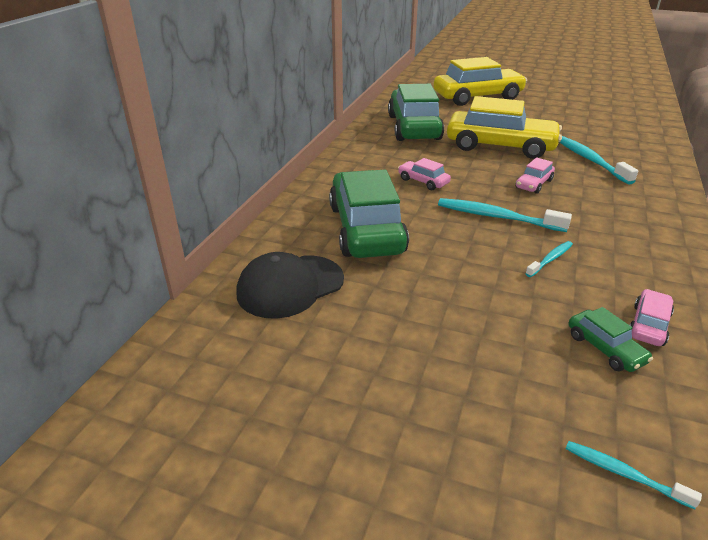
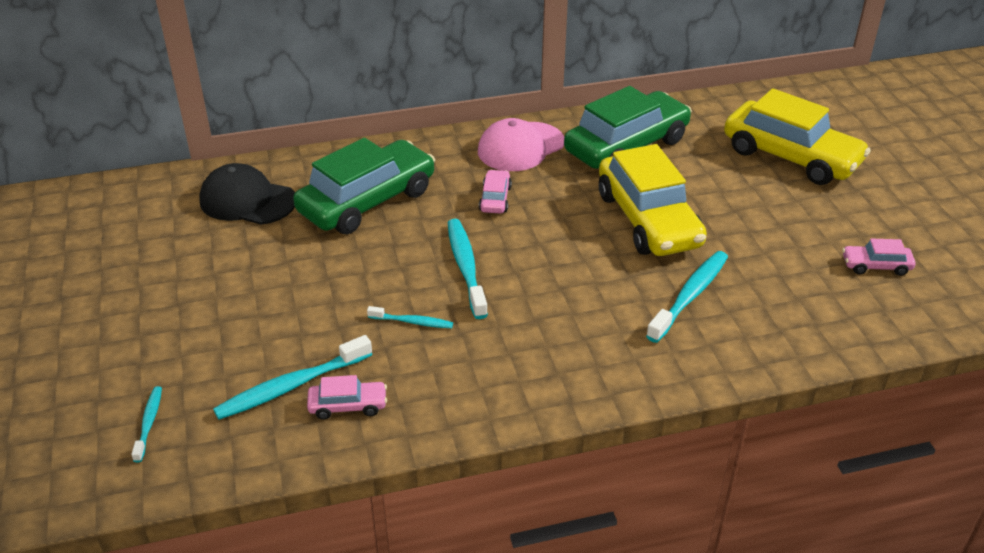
camera: 55 degrees right, 5 degrees up
pink car [516,157,555,194] -> pink car moved to [842,238,915,276]
green car [569,307,653,372] -> turquoise toothbrush [213,335,372,420]
none -> pink cap [478,118,564,171]

